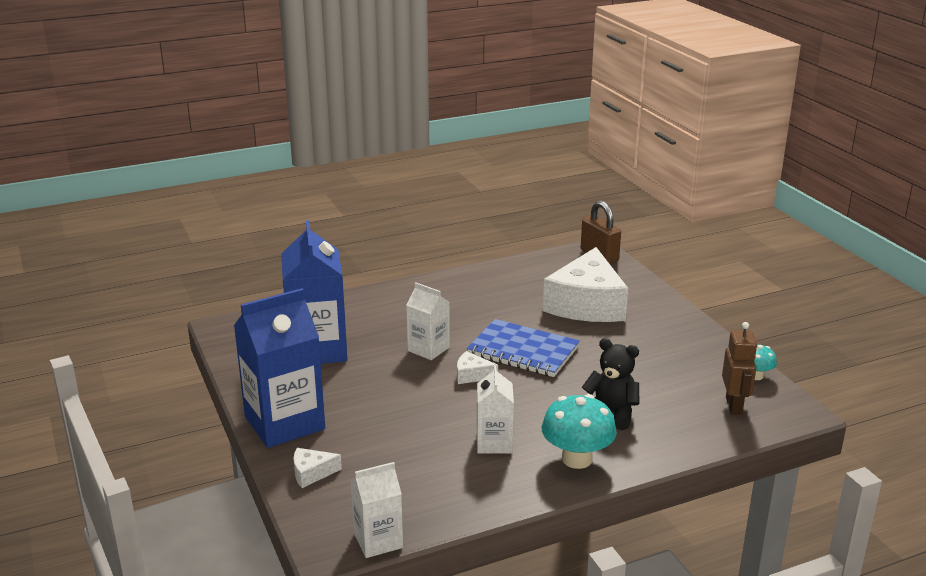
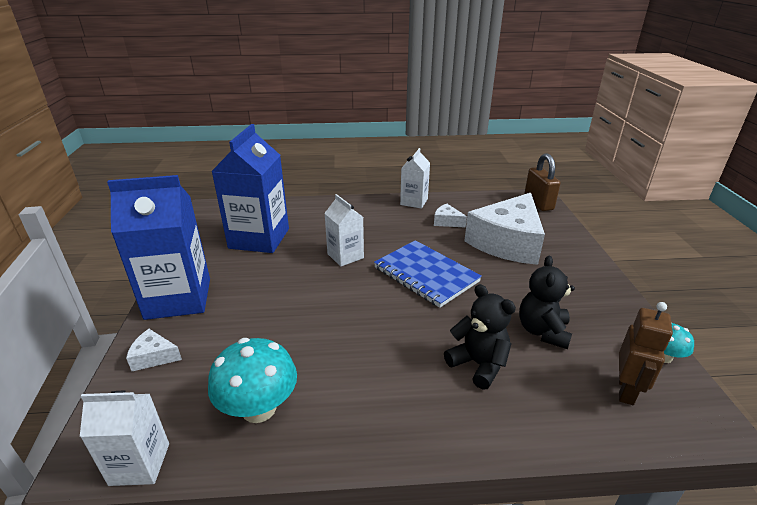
camera: 20 degrees right, 5 degrees up
white cheese [457,351,498,384] -> white cheese moved to [434,204,467,228]
white carton [477,365,514,454] -> white carton moved to [400,148,430,209]
turquoise mushroom [541,394,617,469] -> turquoise mushroom moved to [208,338,297,423]
none -> black teddy bear [519,255,575,349]

